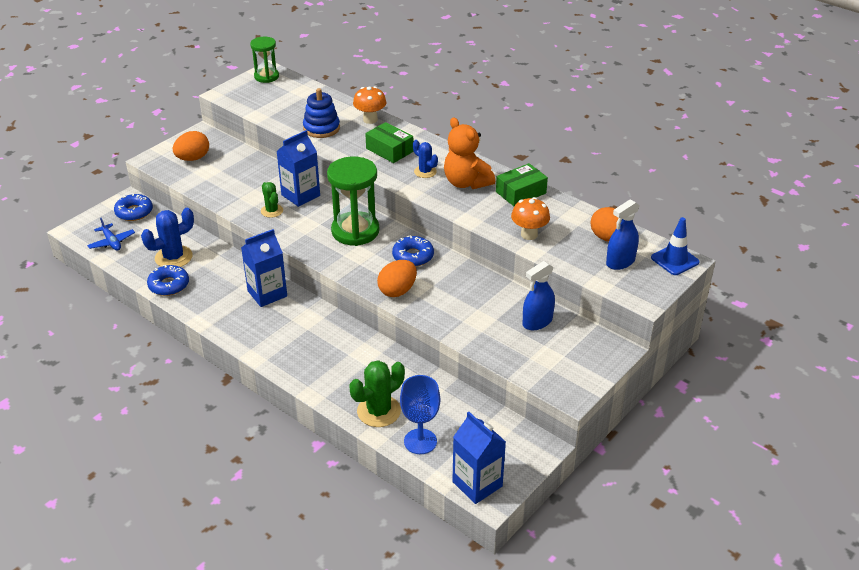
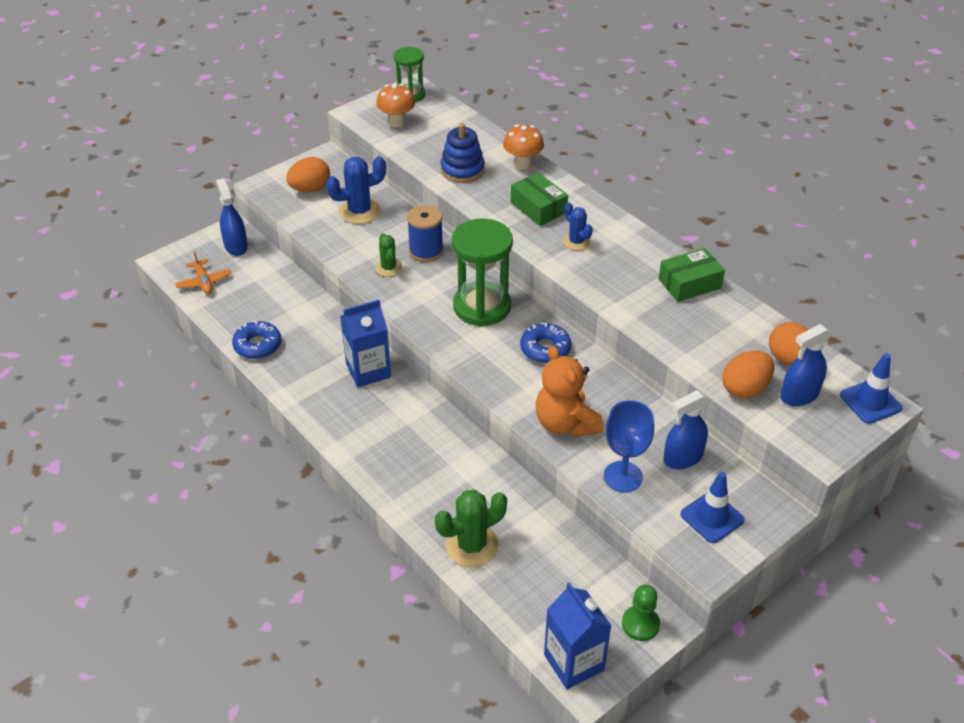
camera: 10 degrees right, 5 degrees up
blue plane [87,218,135,251] -> orange plane [175,251,231,294]
blue donut [114,194,153,221] -> blue spray bottle [216,178,248,256]
blue cactus [141,208,194,267] -> blue cactus moved to [326,156,386,224]
blue carton [276,130,320,207] -> blue spool [407,205,443,262]
orange egg [377,260,417,297] -> orange egg moved to [722,351,774,398]
blue goblet [400,375,440,454] -> blue goblet moved to [604,400,654,492]
orange teddy bear [444,117,495,189] -> orange teddy bear moved to [536,345,603,437]
orange mushroom [511,197,550,240] -> orange mushroom moved to [376,84,415,128]
none -> green pawn [622,585,660,641]
none -> blue traffic cone [680,472,745,543]

